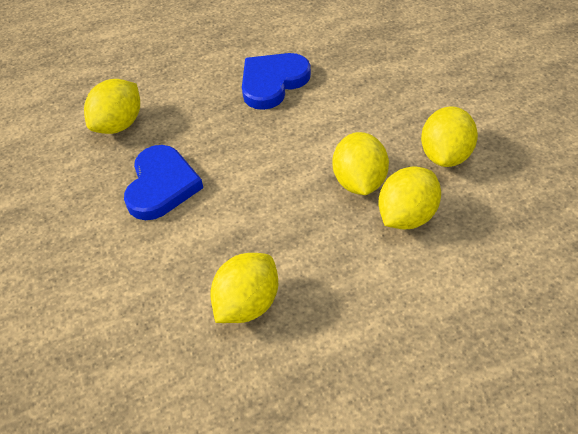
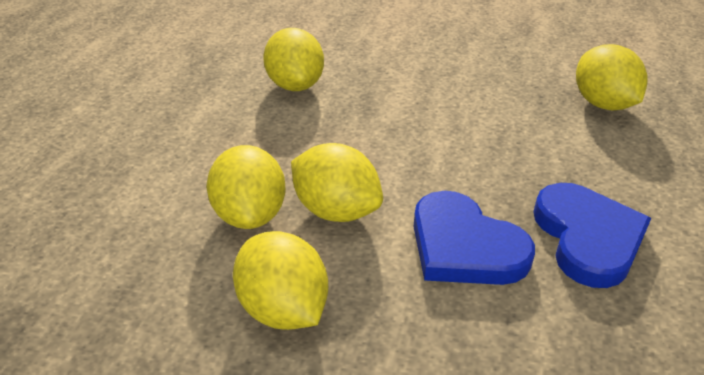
camera: 125 degrees right, 10 degrees down
blue heart [124,145,203,220] -> blue heart moved to [413,191,535,285]

